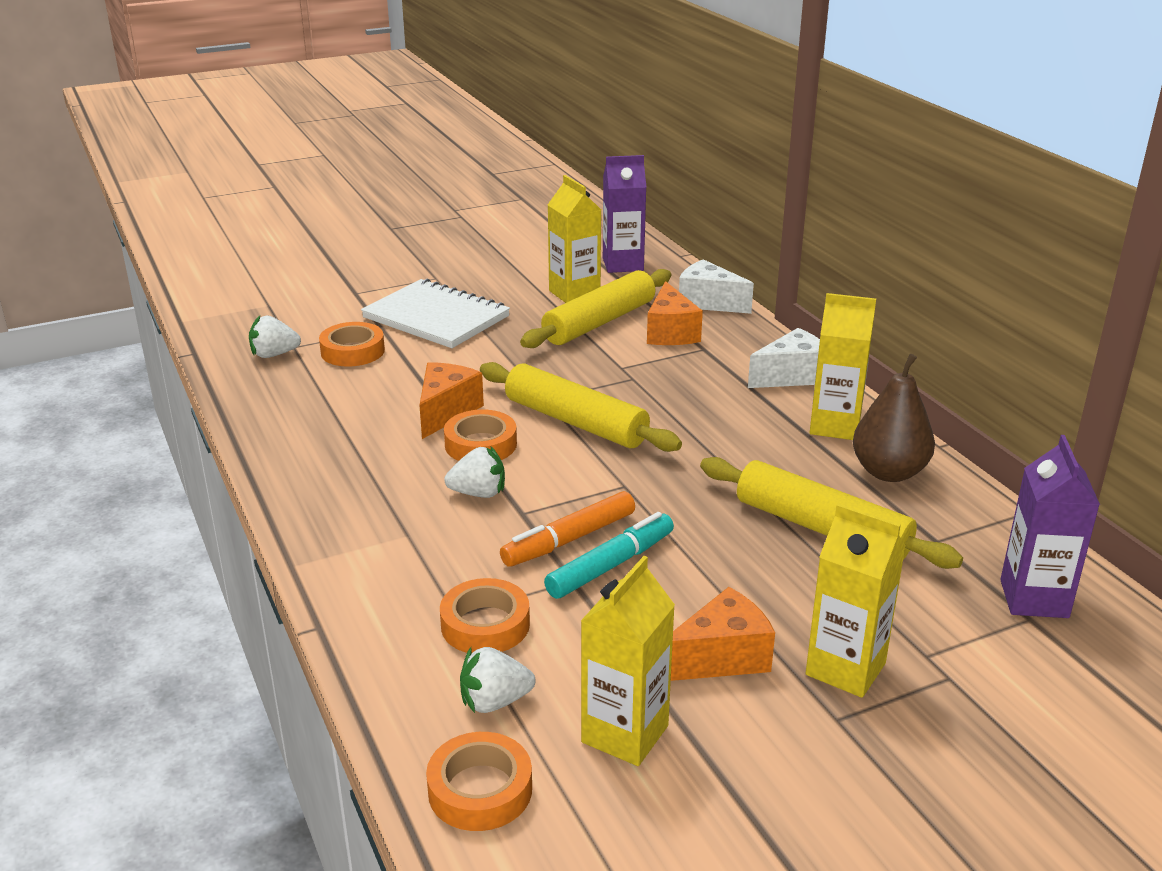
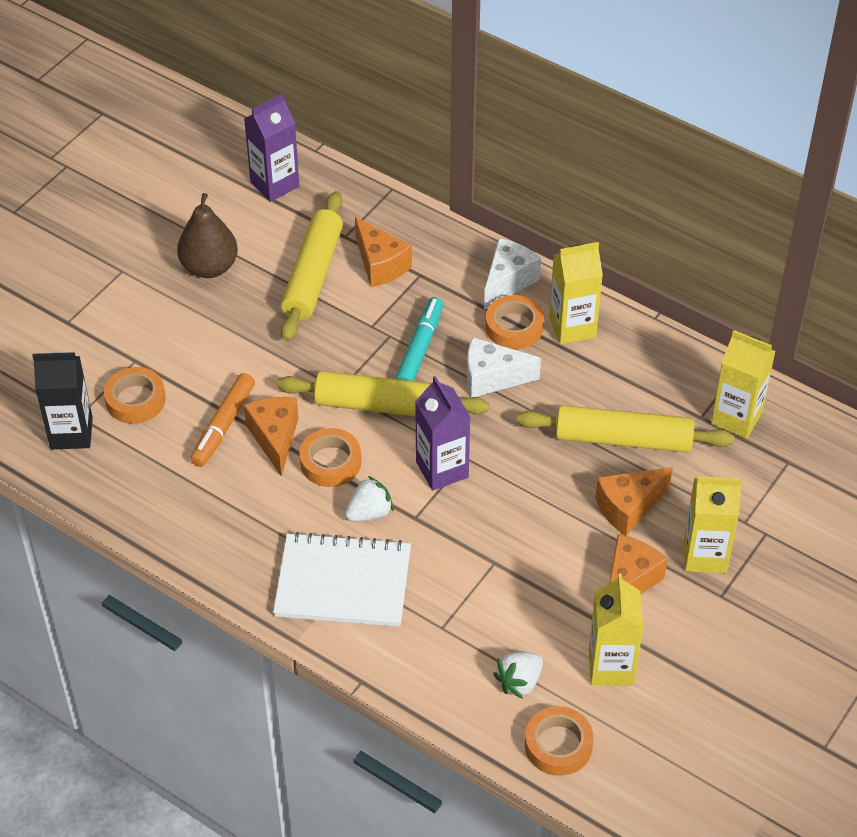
camera: 30 degrees left, 20 degrees up
white strawberry [249,316,301,358] -> black carton [33,352,93,450]
white notebook [361,279,510,348] -> white notebook moved to [273,532,411,627]
orange tape [440,578,530,653] -> orange tape moved to [485,295,544,349]
orange marker [500,491,635,567] -> orange marker moved to [190,373,255,467]
turquoise marker [544,512,674,599] -> turquoise marker moved to [395,297,444,381]
yellow carton [548,175,601,303] -> yellow carton moved to [711,330,776,439]
white cheese [679,259,754,314] -> white cheese moved to [467,337,541,397]
brown pear [853,354,935,482] -> brown pear moved to [177,193,238,278]
purple carton [1000,435,1100,618] -> purple carton moved to [415,376,471,490]
none -> orange cheese [595,467,673,536]

